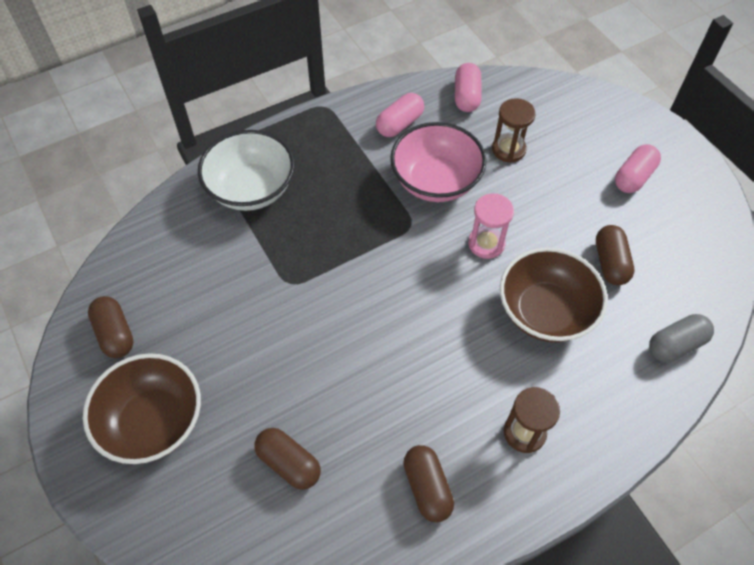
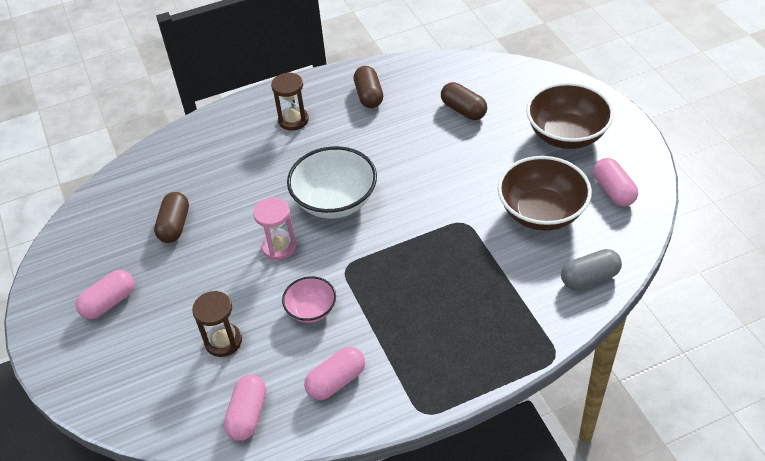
camera: 170 degrees left, 10 degrees down
brown capsule [88,296,134,358] -> pink capsule [593,158,638,206]
white bowl [198,130,295,211] -> white bowl moved to [287,146,377,219]
pink bowl [390,122,486,202] -> pink bowl [282,276,336,323], size x0.55
brown bowl [500,247,608,343] -> brown bowl moved to [498,156,592,231]
grey capsule [649,314,714,362] -> grey capsule moved to [561,249,622,290]

